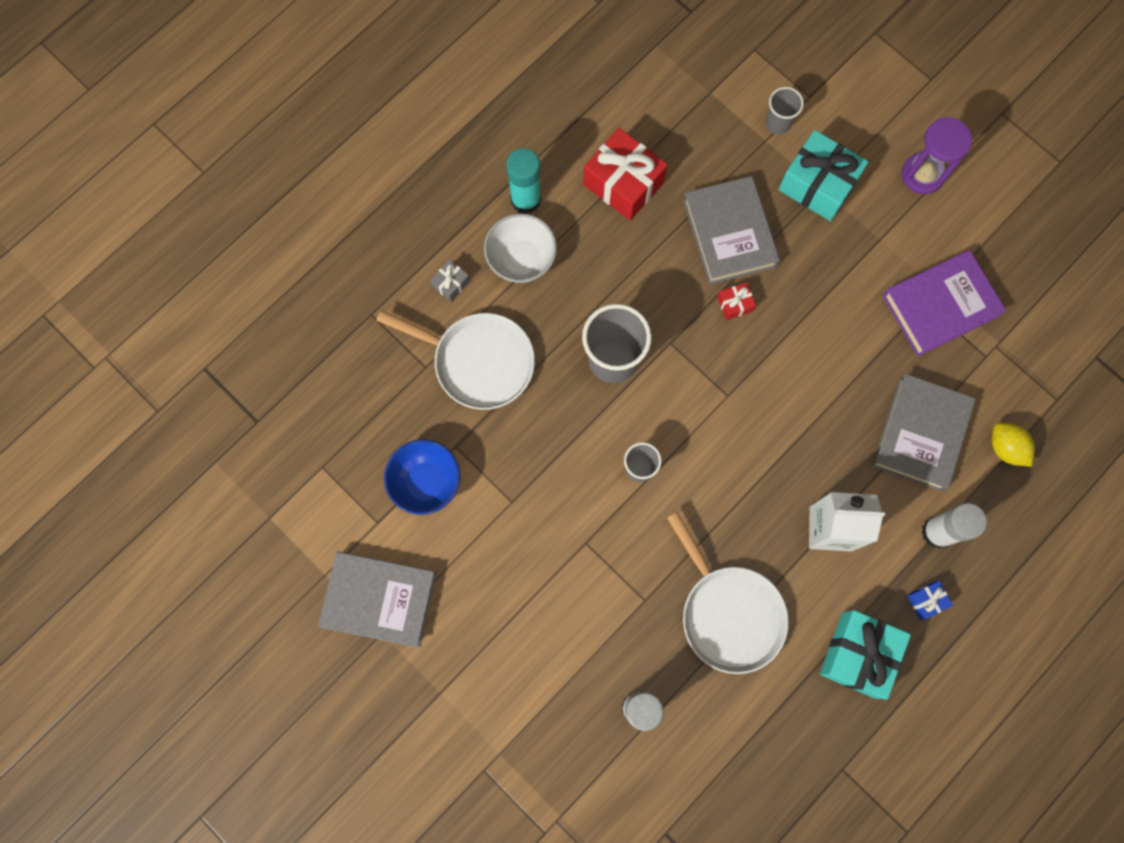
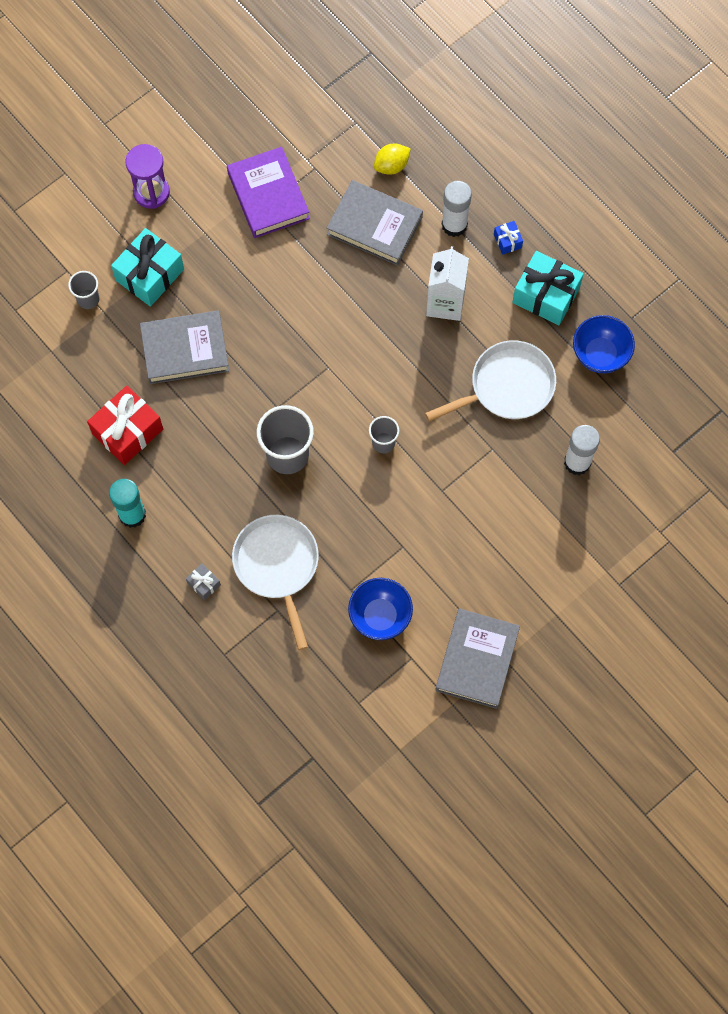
camera: 85 degrees left, 5 degrees down
white pan [376,310,535,410] -> white pan turned 45 degrees counterclockwise [232,515,319,650]
white bowl [484,214,557,283] -> none
red gift [717,283,756,320] -> none
none -> blue bowl [573,315,635,373]

